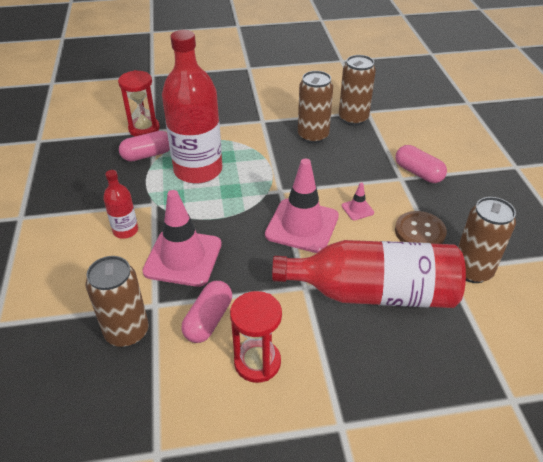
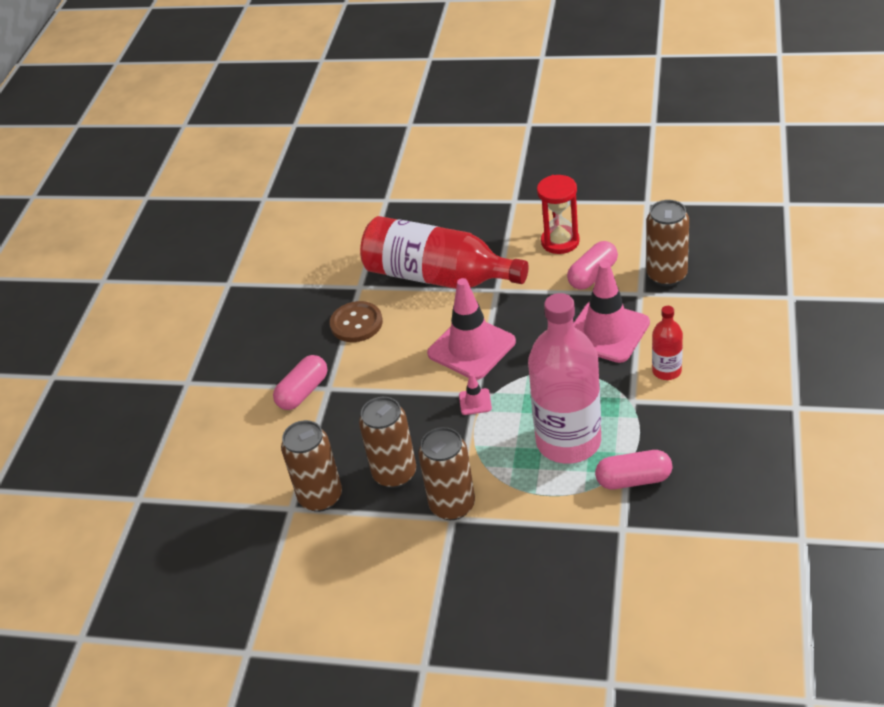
camera: 155 degrees left, 0 degrees up
red hourglass [118,70,160,136] -> none
red bottle [162,30,222,184] -> pink bottle [528,293,601,464]
pink traffic cone [342,183,374,220] -> pink traffic cone moved to [459,373,492,415]
pink capsule [395,145,447,183] -> pink capsule turned 60 degrees clockwise [273,355,327,410]
brown can [458,197,516,283] -> brown can moved to [418,427,475,520]

